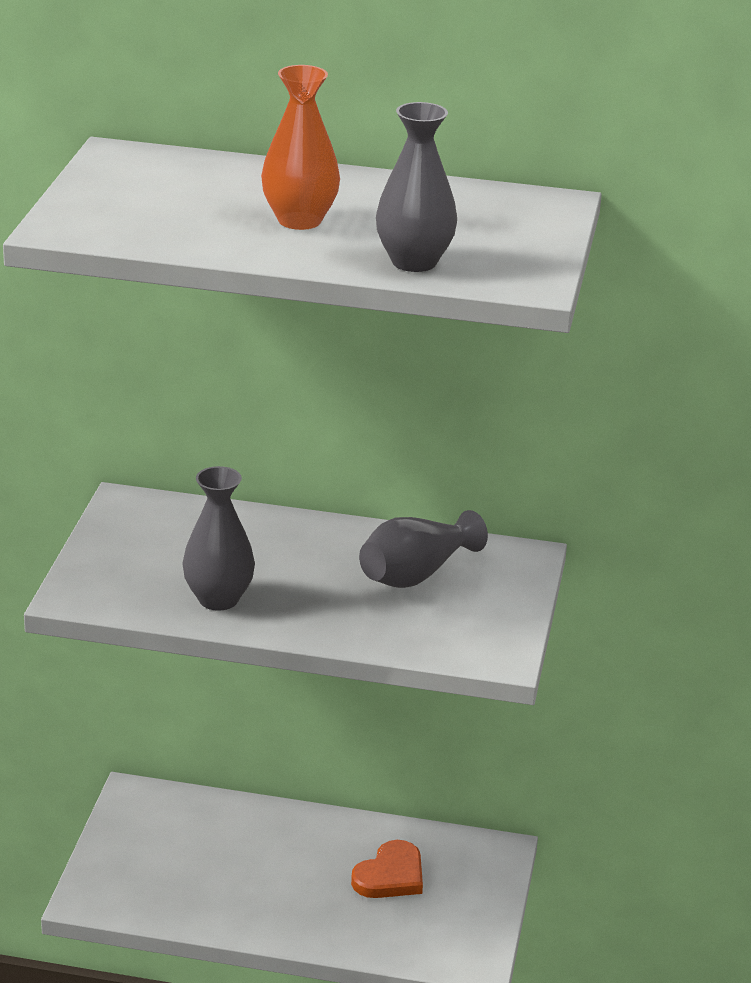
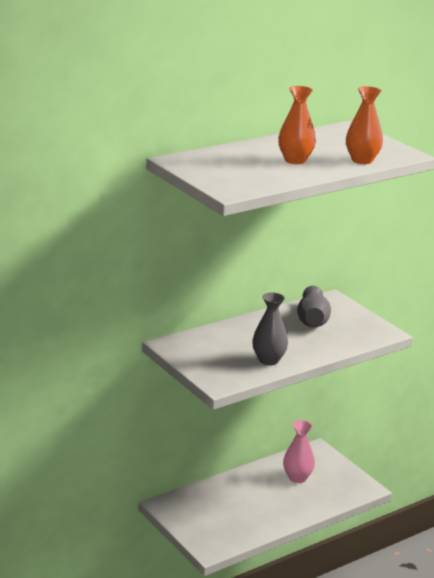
camera: 45 degrees left, 5 degrees down
orange heart [351,840,423,898] -> pink vase [283,420,315,483]
grey vase [376,102,457,272] -> orange vase [346,86,383,164]

